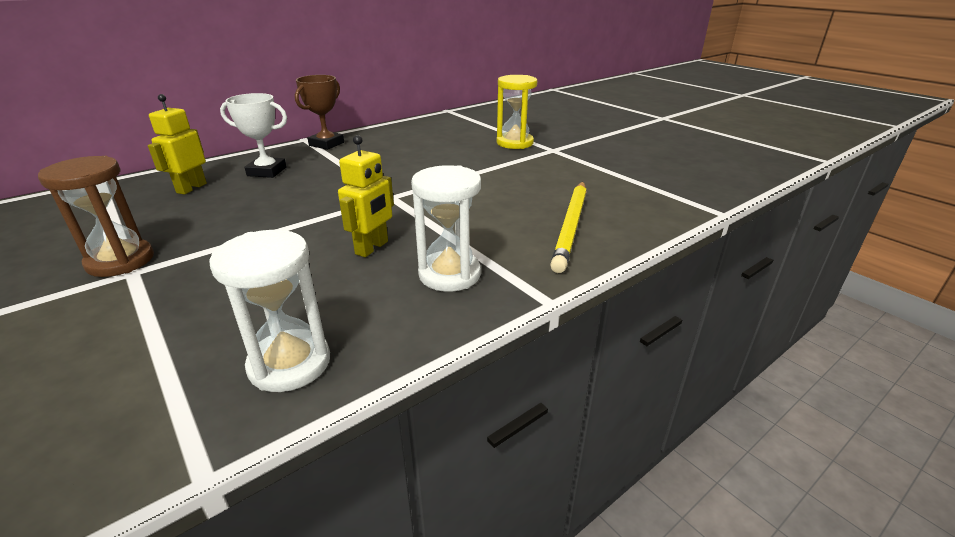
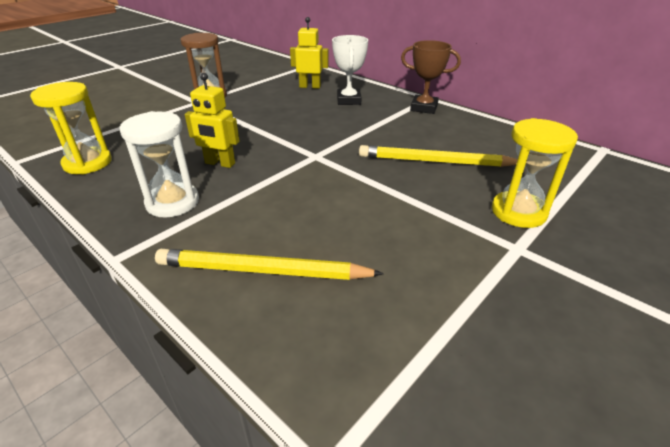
camera: 80 degrees right, 5 degrees up
white hourglass [209,230,330,392] -> yellow hourglass [30,82,112,175]
none -> yellow pencil [359,145,518,167]

